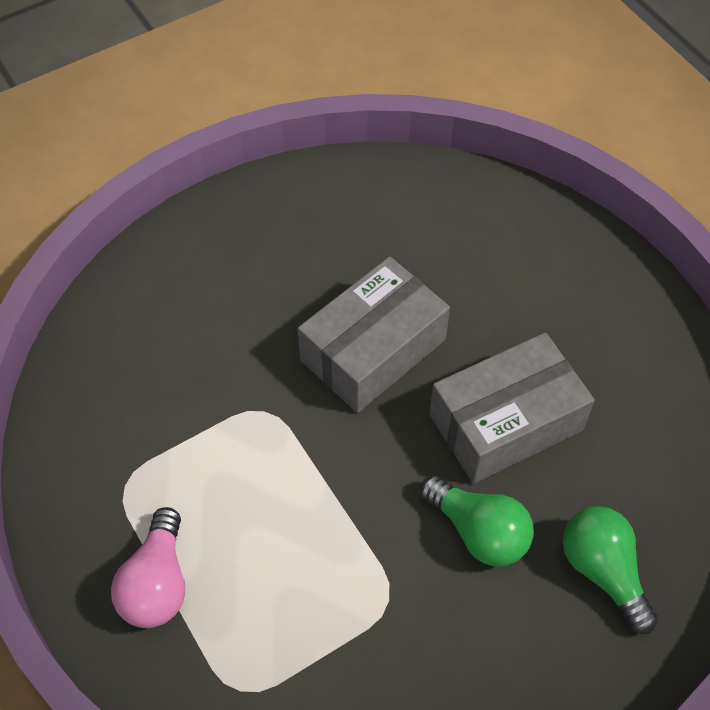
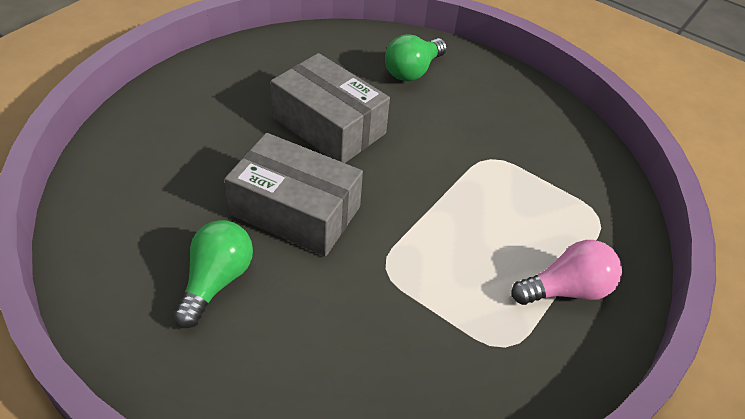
camera: 115 degrees left, 10 degrees down
green light bulb [421,475,534,566] -> green light bulb moved to [173,220,253,328]

